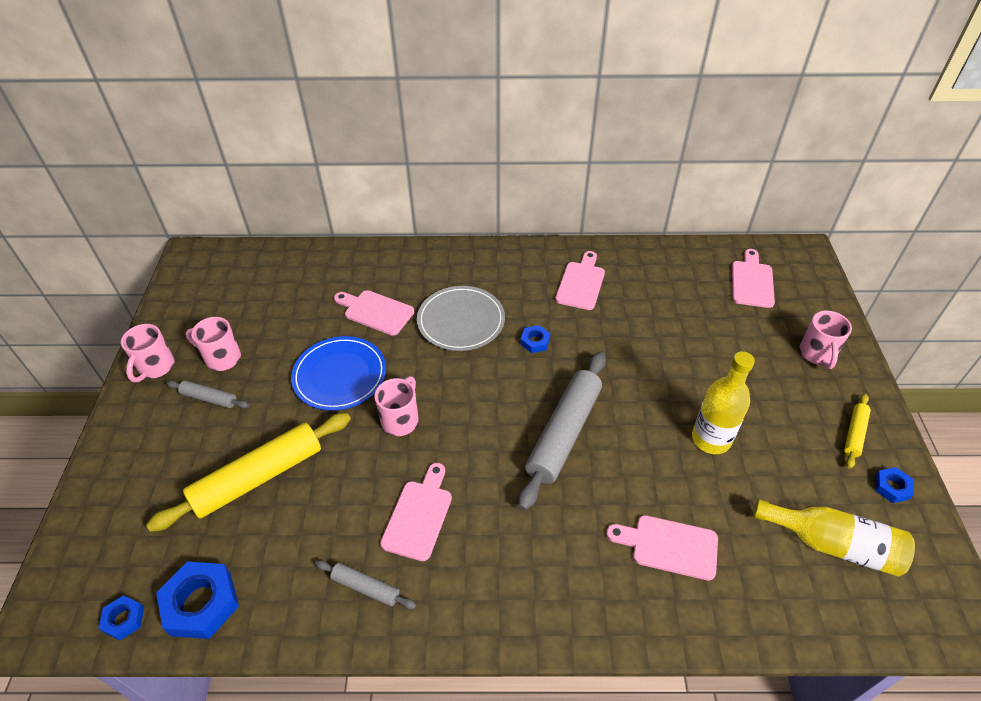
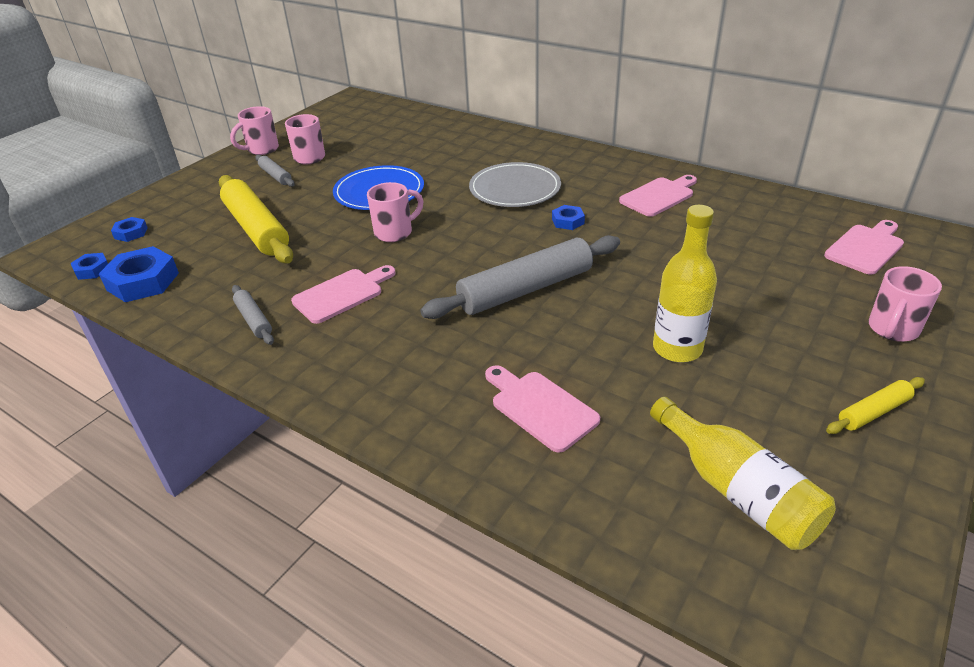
camera: 35 degrees right, 10 degrees down
yellow rolling pin [146,413,351,532] -> yellow rolling pin turned 60 degrees clockwise [219,175,293,263]
pink cutting board [334,290,414,336] -> none
blue nut [875,467,914,503] -> blue nut moved to [111,217,148,242]

